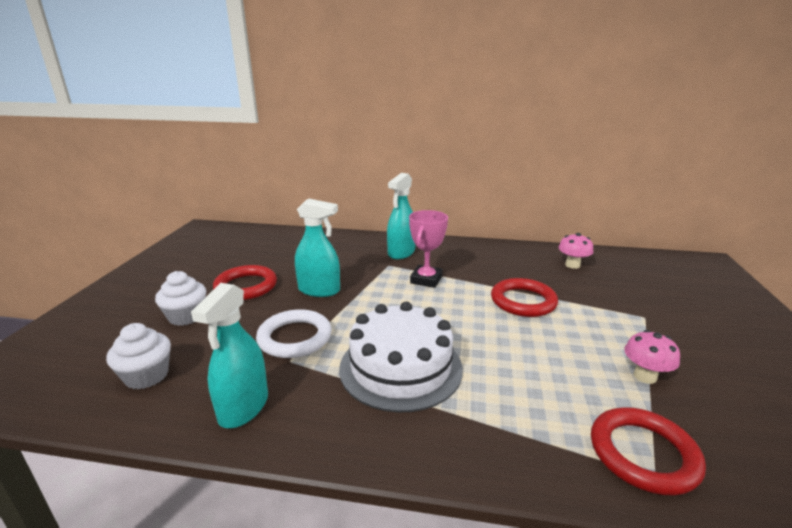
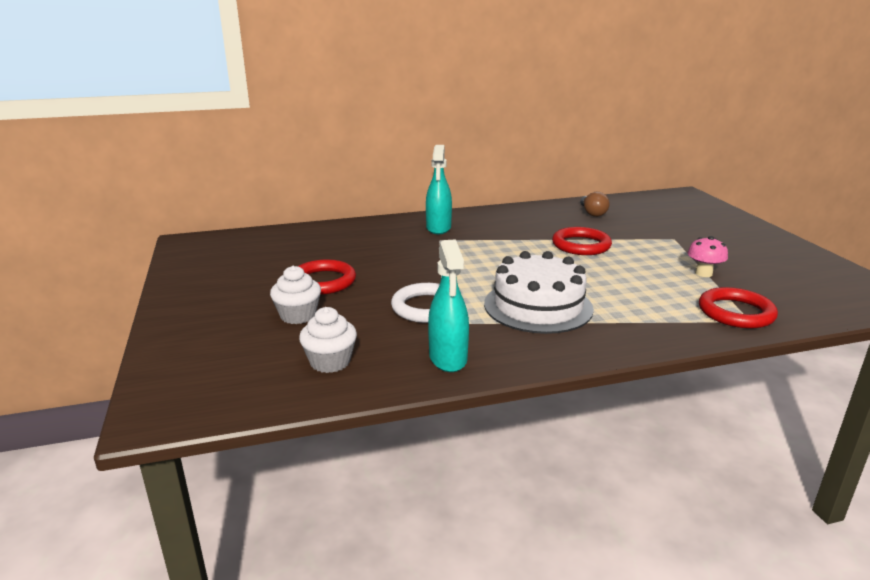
camera: 25 degrees left, 0 degrees up
turquoise spray bottle [295,198,340,297] -> none
pink trophy [409,210,448,288] -> none
pink mushroom [558,233,593,269] -> brown light bulb [580,192,610,217]

